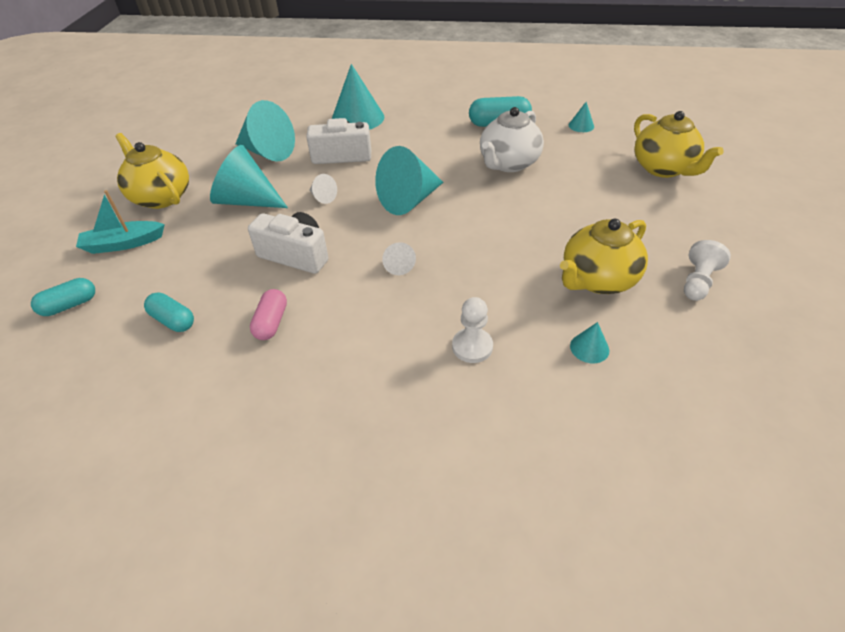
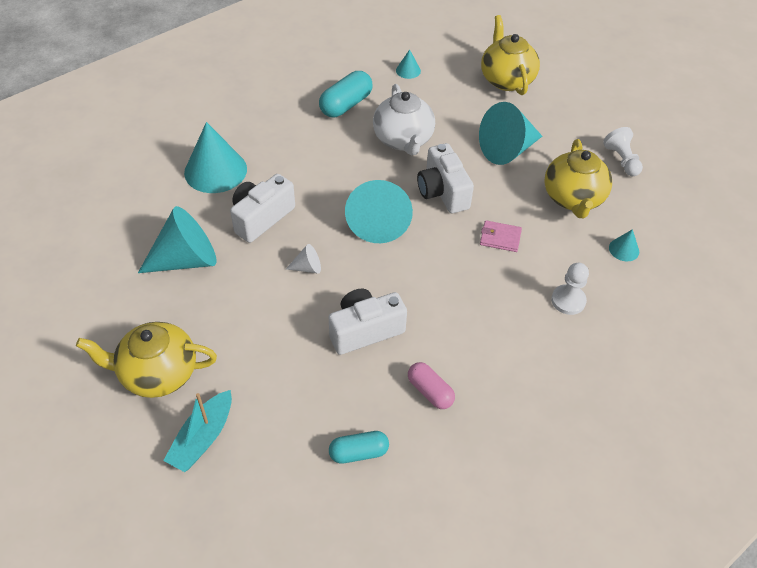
camera: 50 degrees left, 5 degrees up
turquoise capsule [31,278,95,316] -> none
turquoise cone [210,145,288,208] -> turquoise cone moved to [479,102,542,165]
white cone [382,242,416,275] -> none
yellow teapot [634,111,724,178] -> yellow teapot turned 120 degrees counterclockwise [481,15,540,95]
none -> white camera [417,143,474,213]
none -> pink wallet [480,220,522,252]

